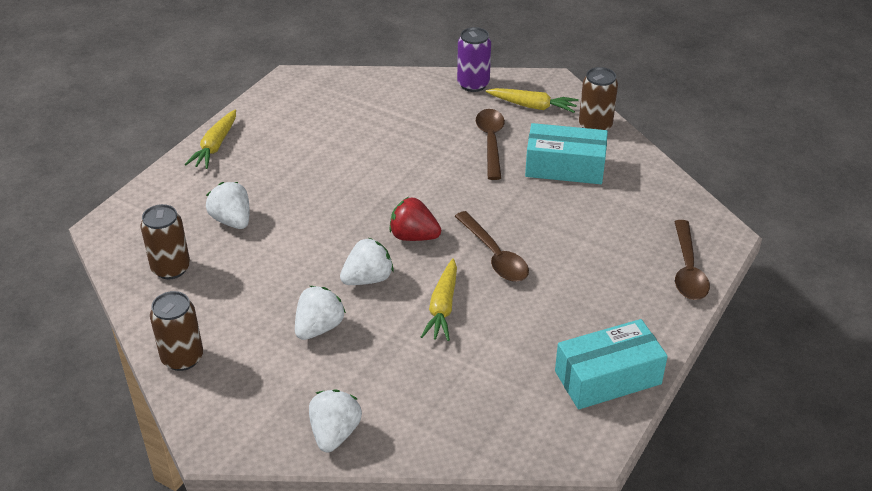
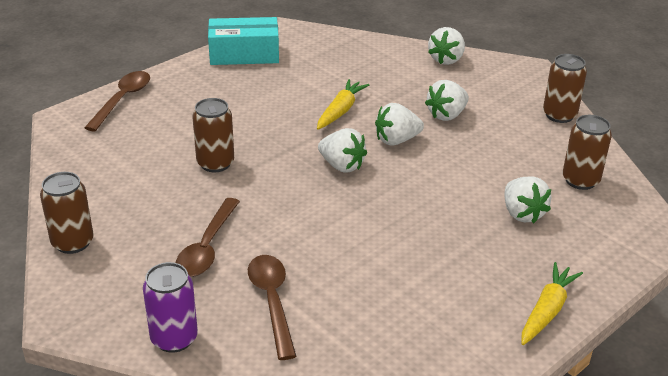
camera: 165 degrees left, 5 degrees down
red strawberry [389,197,441,241] -> white strawberry [318,128,367,173]
brown spoon [455,211,529,282] -> brown spoon moved to [248,255,296,360]
yellow carrot [486,88,579,113] -> none
turquoise box [525,123,608,184] -> none
none -> brown can [192,98,234,172]

